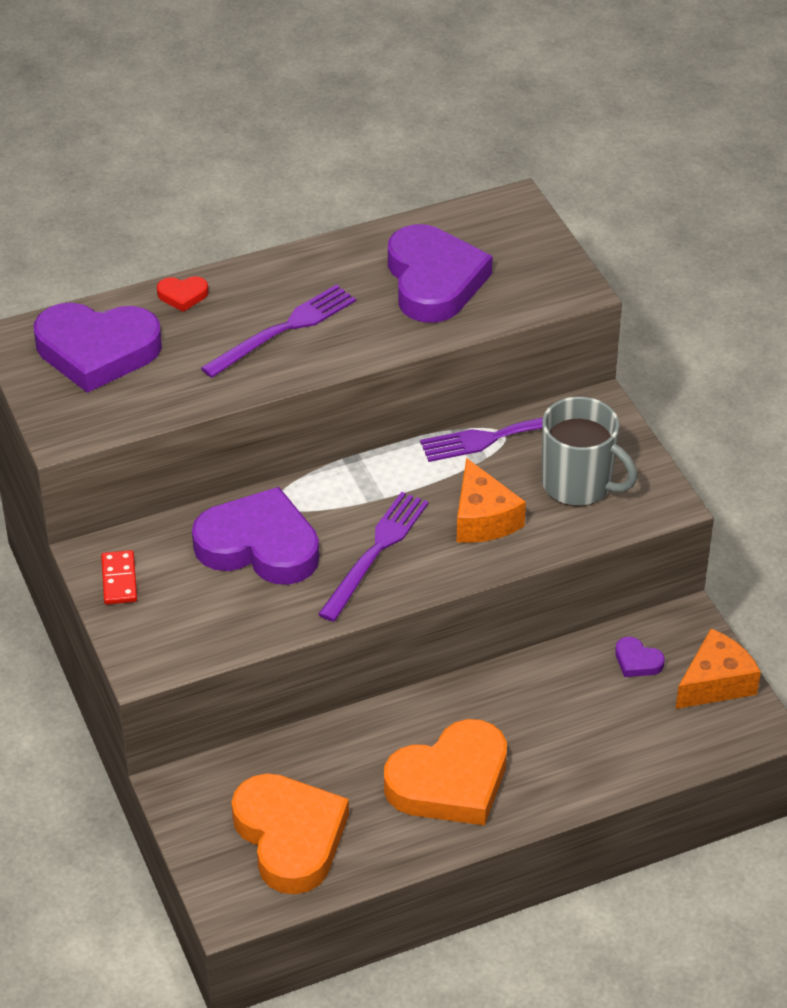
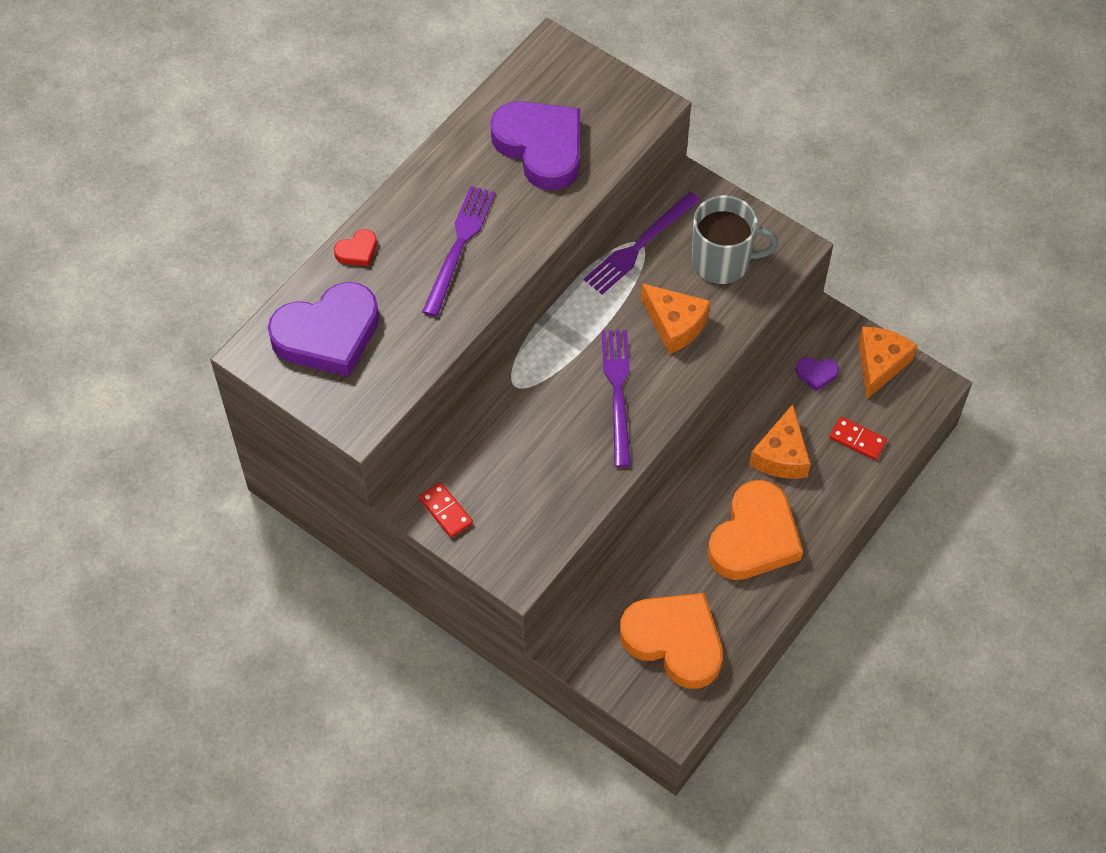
camera: 30 degrees left, 15 degrees up
purple heart [192,487,319,585] -> none
none -> orange cheese [749,404,811,479]
none -> red domino [829,417,887,460]

